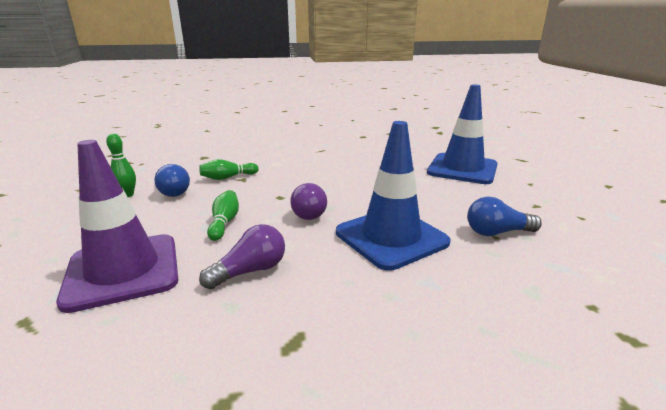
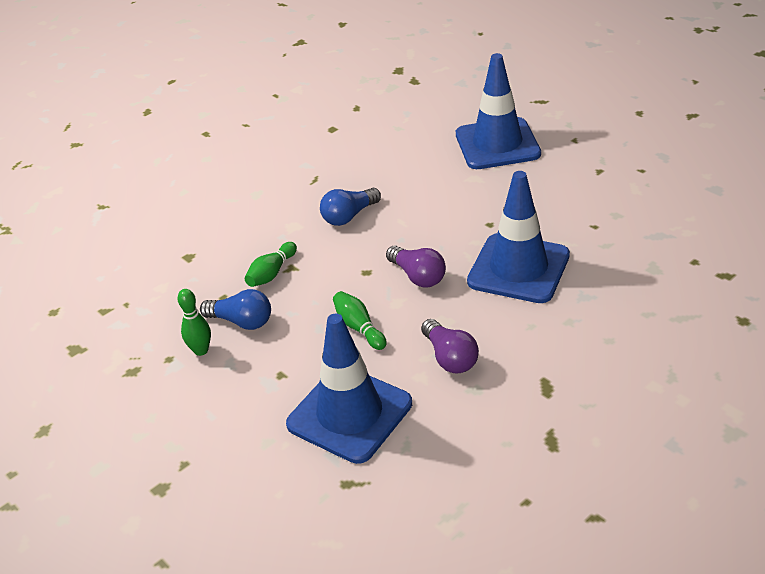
camera: 30 degrees left, 15 degrees up
purple traffic cone [56,140,178,313] -> blue traffic cone [286,313,412,464]
purple light bulb [199,224,285,289] -> purple light bulb turned 135 degrees clockwise [421,319,479,374]
blue light bulb [467,196,542,236] -> blue light bulb moved to [320,188,381,226]

